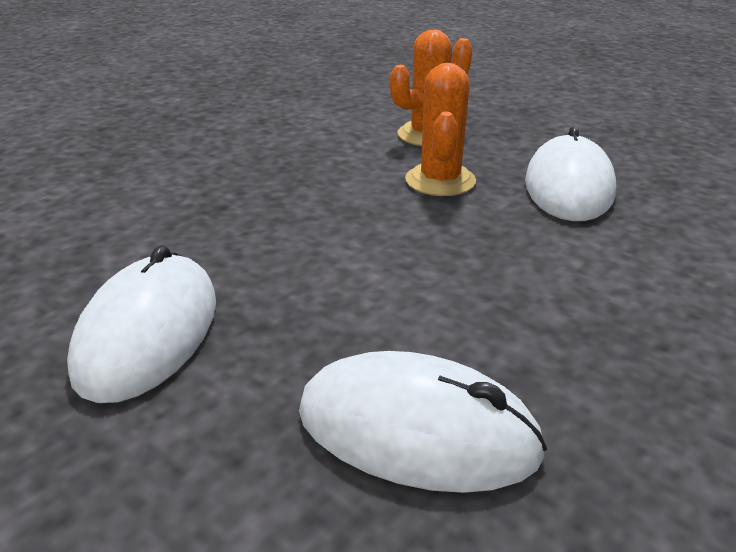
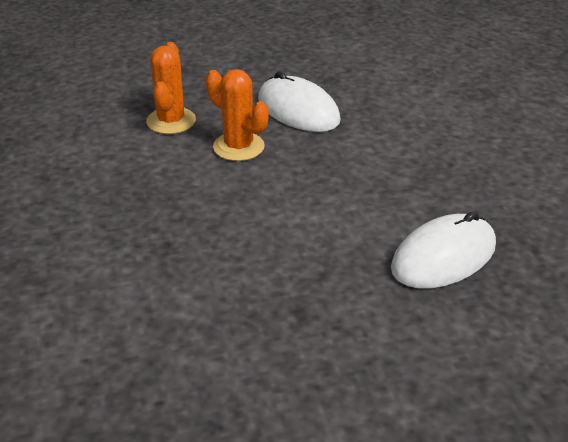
camera: 55 degrees left, 5 degrees up
white mouse [67,245,216,403] -> none

